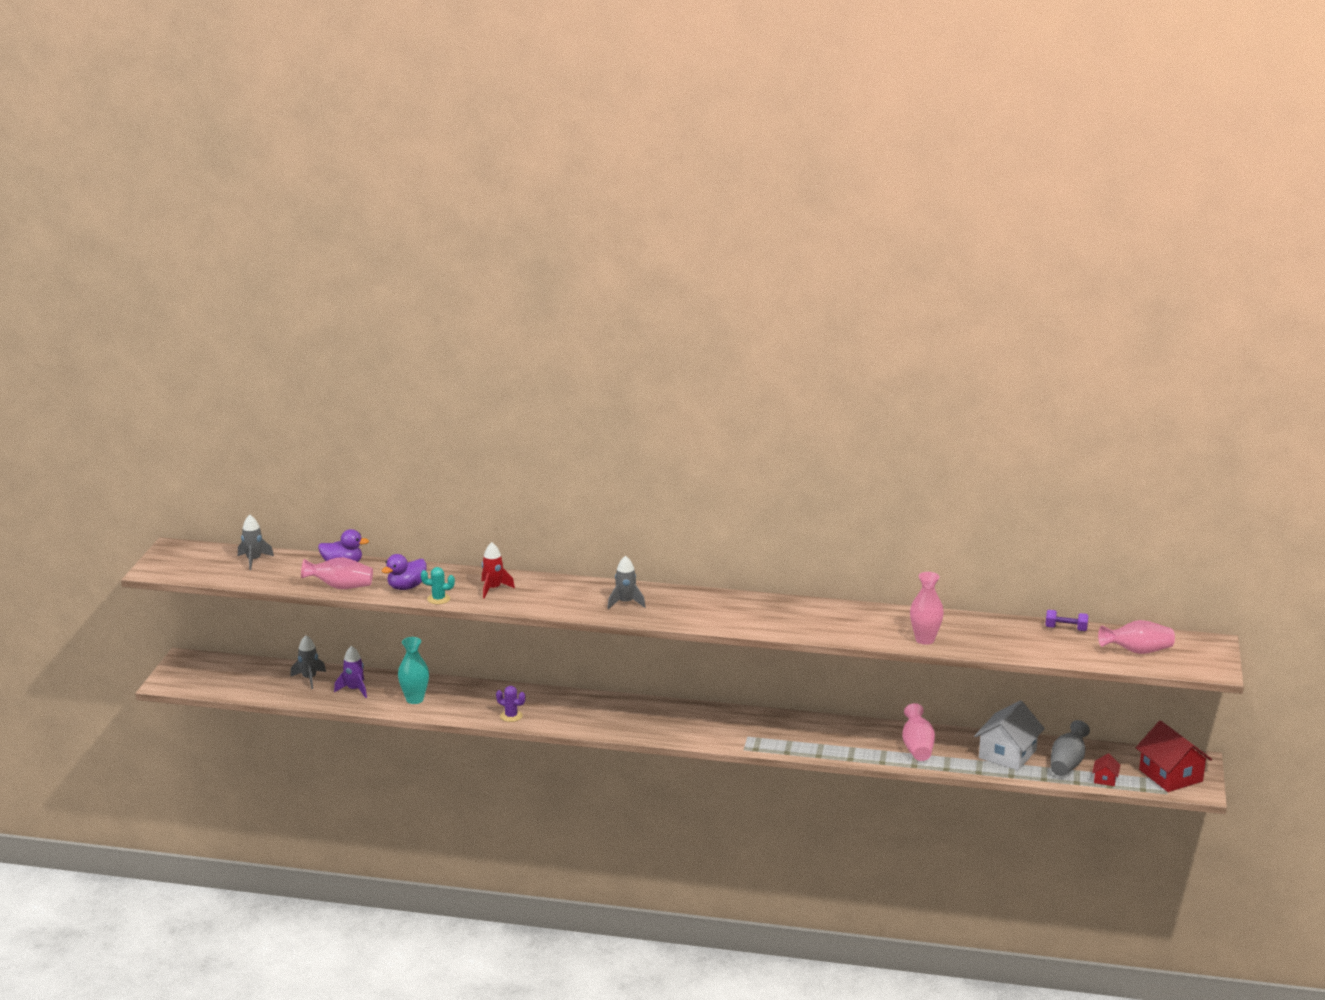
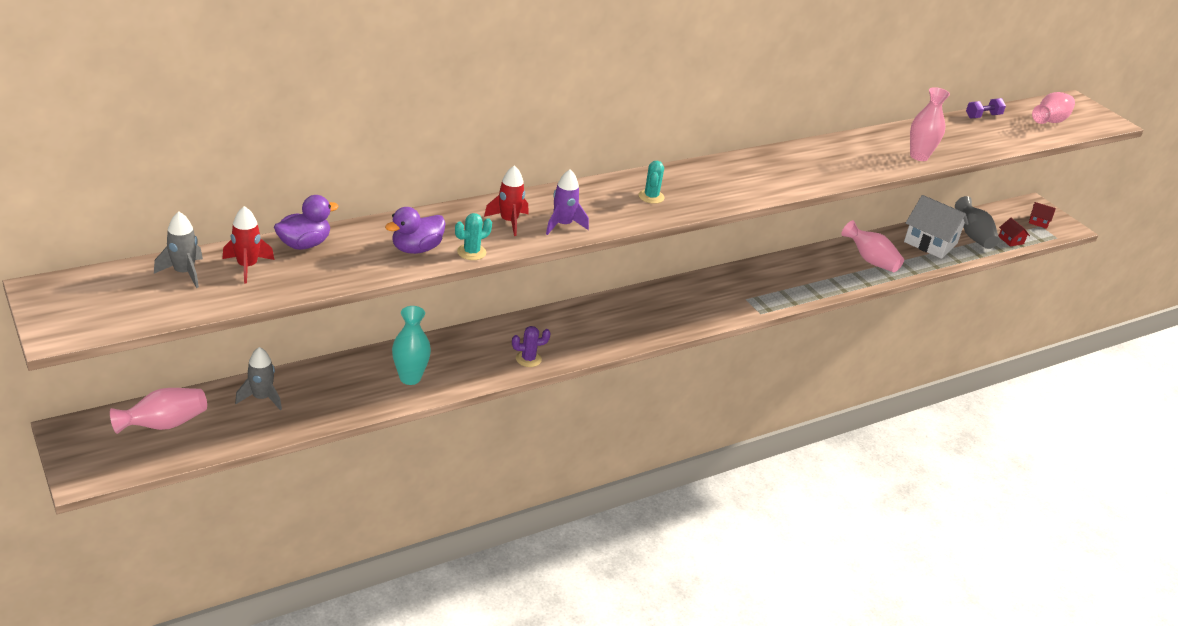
camera: 45 degrees left, 10 degrees up
pink vase [301,557,373,589] -> pink vase moved to [110,388,207,434]
purple rocket [334,646,367,698] -> purple rocket moved to [546,169,589,235]
purple duck [382,554,426,590] -> purple duck turned 45 degrees clockwise [385,207,445,254]
grey rocket [607,555,645,609] -> turquoise cactus [639,161,665,204]
white house [974,701,1045,771] -> white house turned 45 degrees counterclockwise [904,195,969,259]
red house [1136,721,1212,792] -> red house [1029,202,1056,229], size x0.46
none -> red rocket [222,206,274,284]

